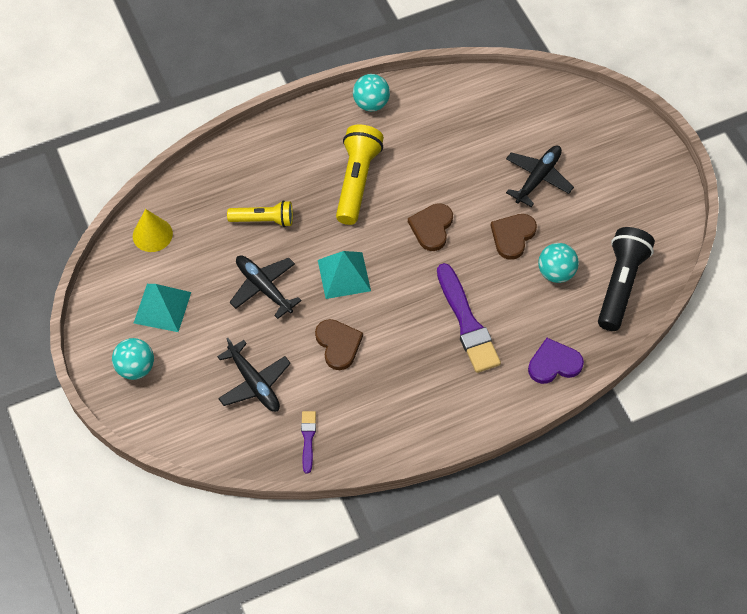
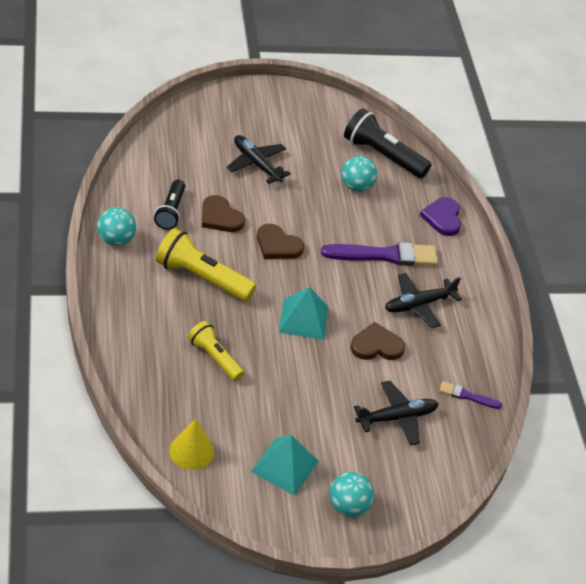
camera: 80 degrees left, 15 degrees down
yellow flashlight [227,200,293,227] -> yellow flashlight turned 60 degrees counterclockwise [188,321,244,381]
black plane [230,255,302,319] -> black plane moved to [385,273,462,328]
brown heart [491,214,537,260] -> brown heart moved to [202,195,245,232]
none -> black flashlight [154,180,185,230]

